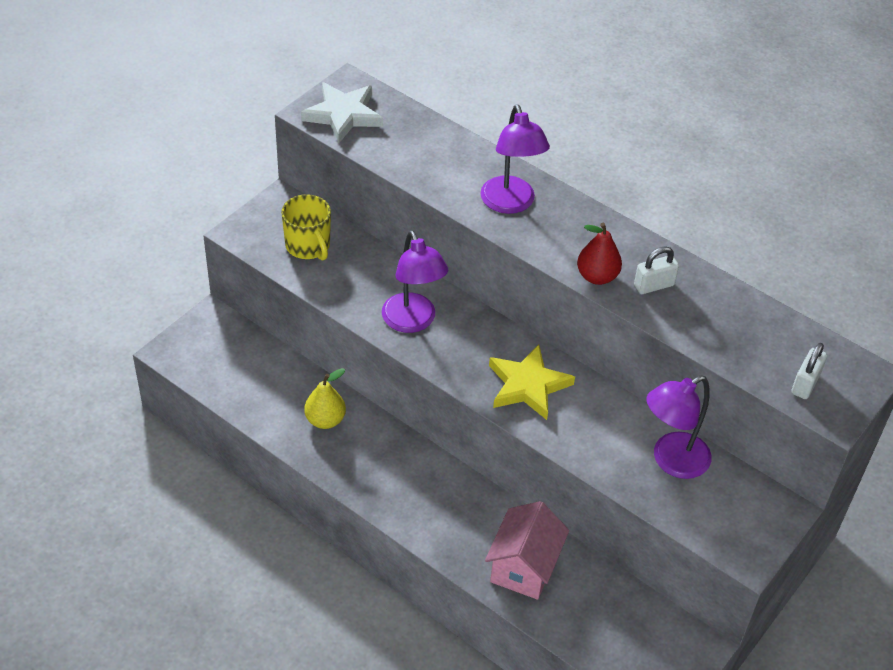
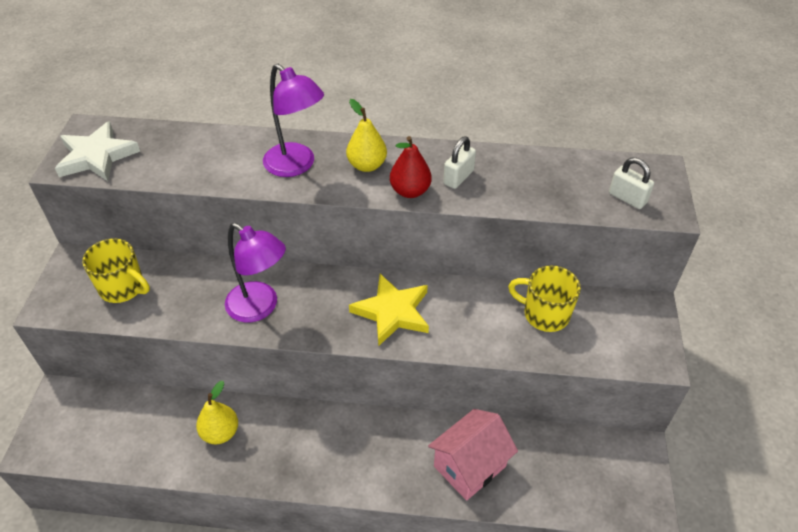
camera: 30 degrees left, 0 degrees up
pink house [485,501,569,600] -> pink house turned 60 degrees clockwise [428,409,518,501]
purple lamp [646,376,712,479] -> yellow mug [508,265,581,332]
white padlock [791,343,827,399] -> white padlock turned 45 degrees counterclockwise [609,157,654,209]
none -> yellow pear [346,99,387,172]

